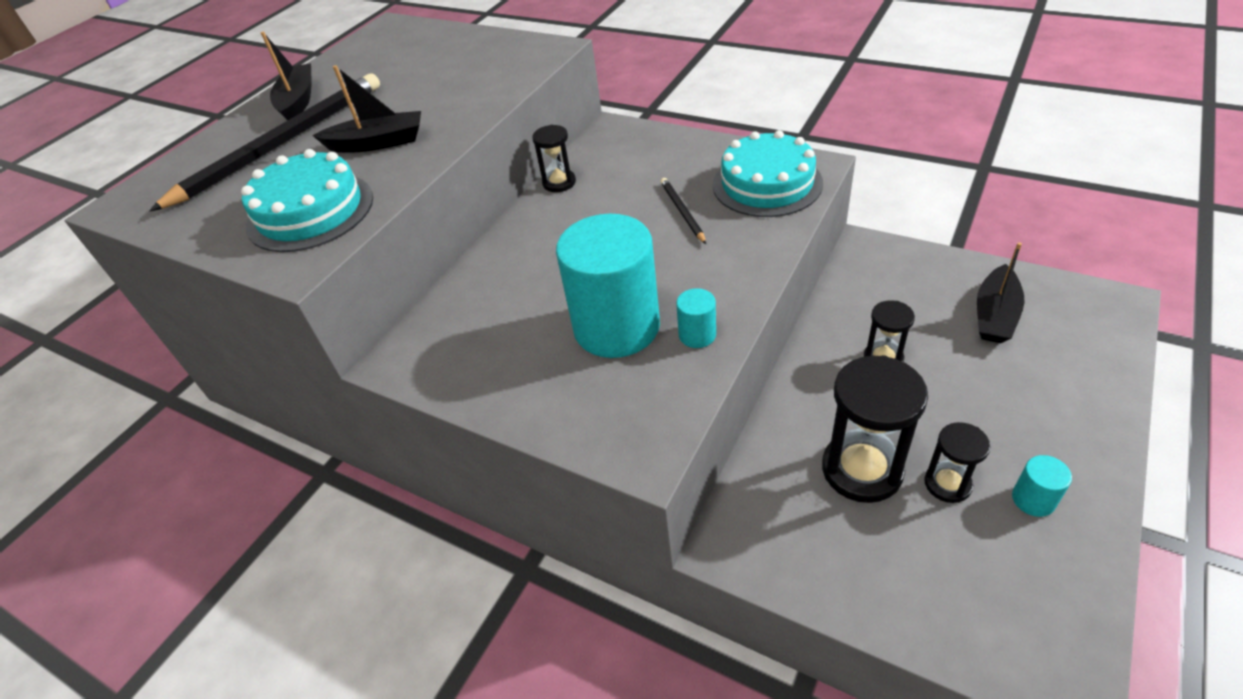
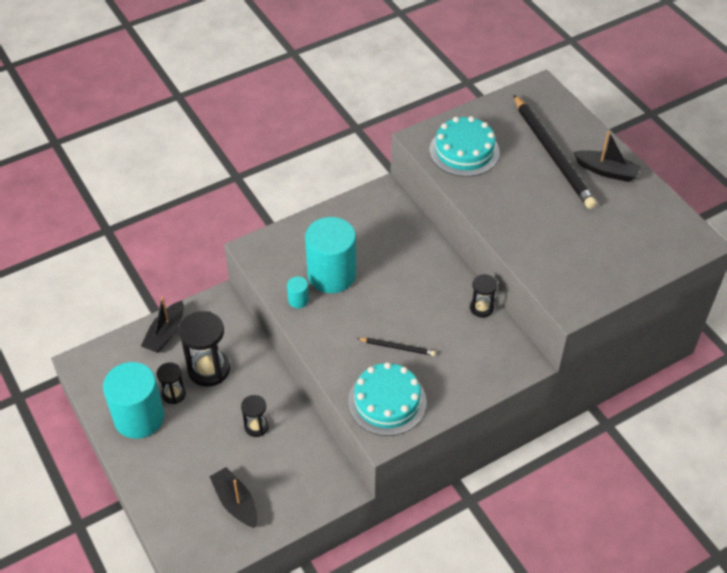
camera: 115 degrees right, 5 degrees up
black boat [312,65,421,153] -> black boat moved to [141,296,184,353]
turquoise cylinder [1012,455,1072,517] -> turquoise cylinder [103,362,164,439], size x2.39

